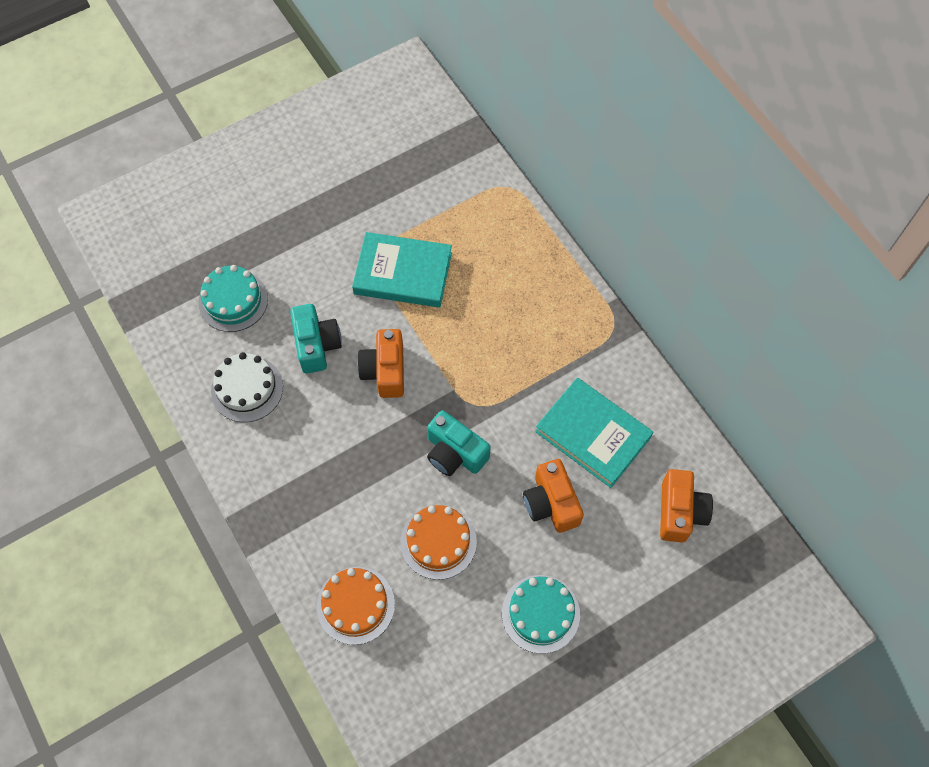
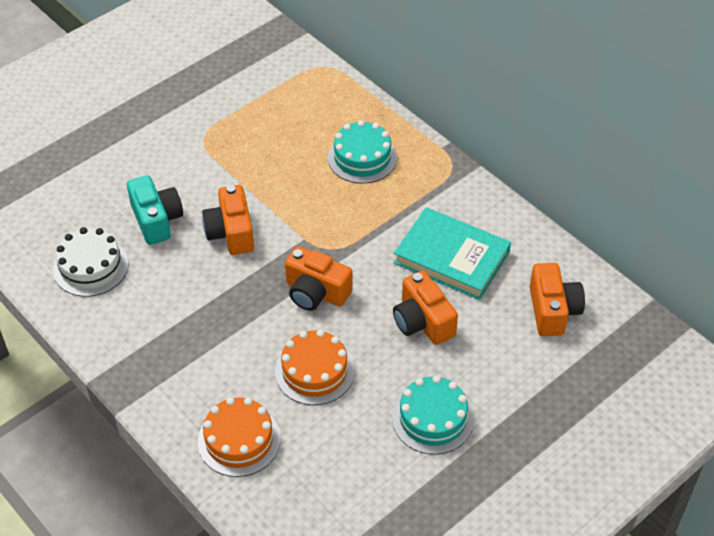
camera: 10 degrees left, 15 degrees down
turquoise cake [199,265,268,332] -> turquoise cake moved to [328,120,397,184]
turquoise book [352,232,452,308] -> none
turquoise camera [427,410,491,476] -> orange camera [285,246,353,311]

